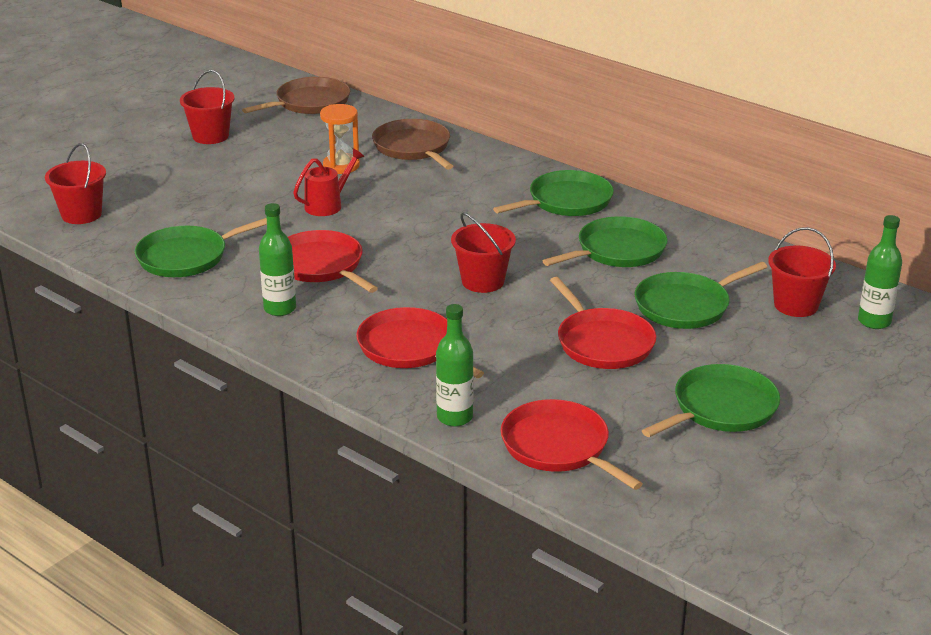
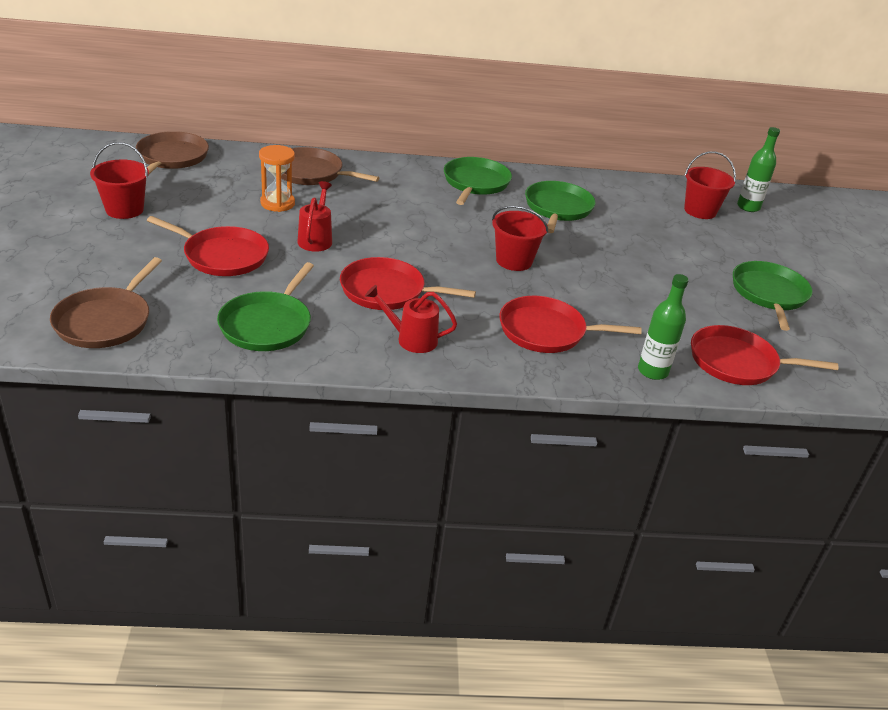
camera: 45 degrees left, 5 degrees up
red bucket [45,143,106,224] -> brown pan [50,257,162,348]
green bottle [259,203,296,316] -> red watering can [365,285,457,353]
red pan [550,277,656,369] -> red pan moved to [147,216,269,276]
green pan [635,262,767,329] -> none

